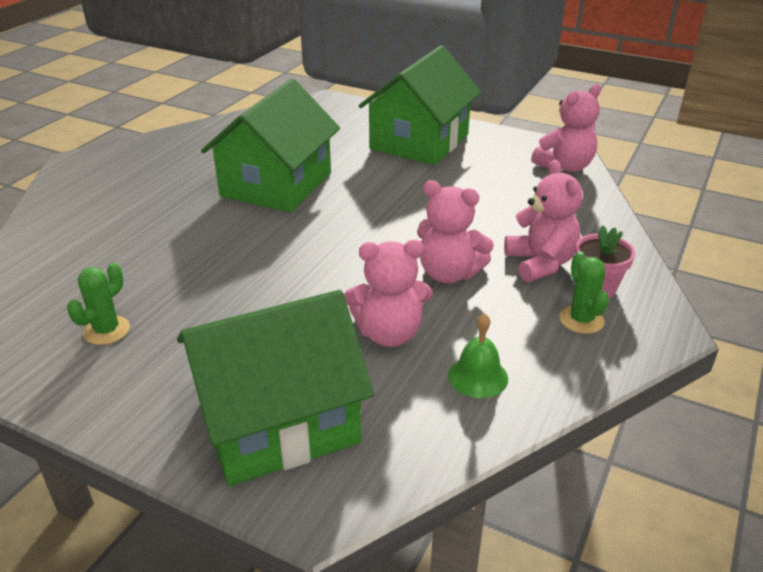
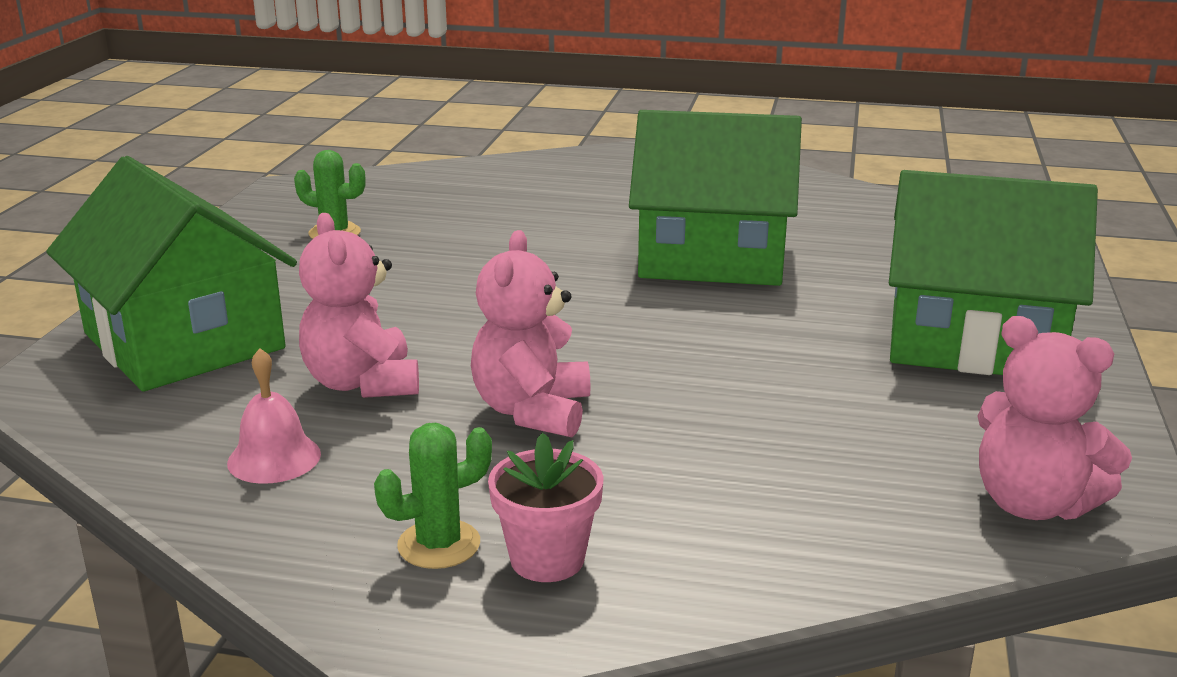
camera: 75 degrees right, 10 degrees down
green bell [448,313,508,398] -> pink bell [227,348,321,484]
pink teddy bear [504,160,582,282] -> none

